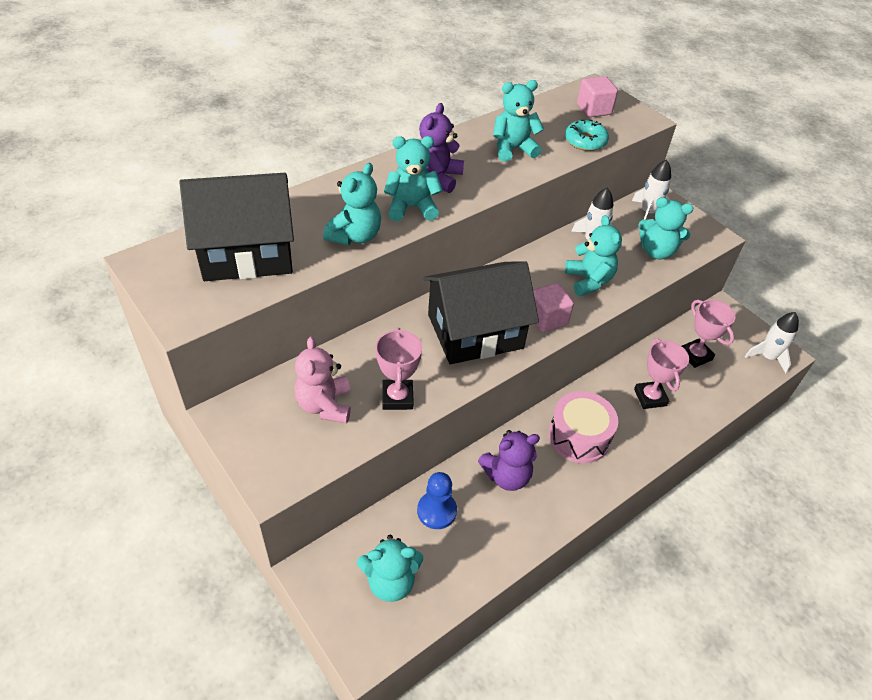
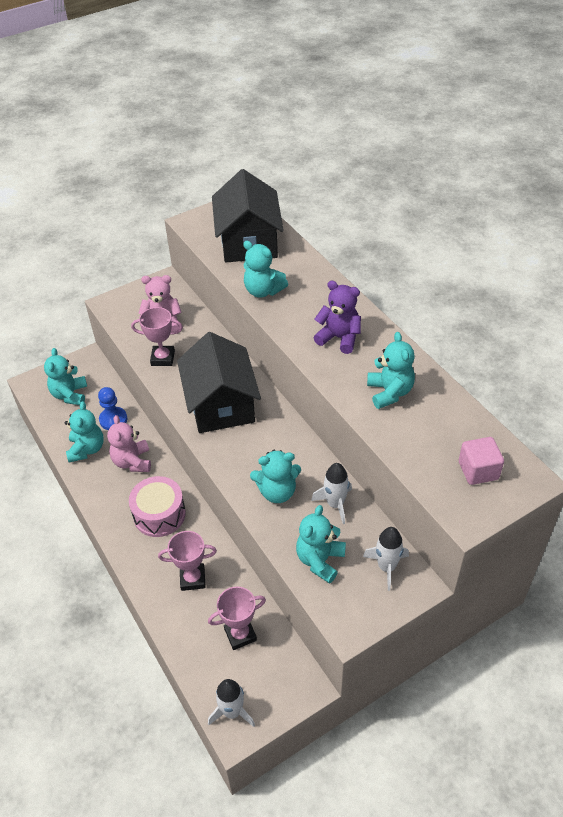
camera: 100 degrees right, 0 degrees up
turquoise teddy bear [384,136,443,221] -> turquoise teddy bear moved to [65,401,104,462]
purple teddy bear [478,430,540,491] -> pink teddy bear [107,415,151,472]
pink cube [533,283,574,332] -> none
turquoise donut [565,119,609,151] -> none

